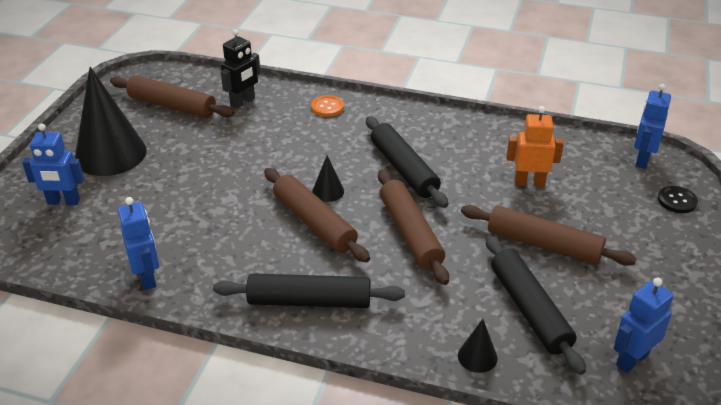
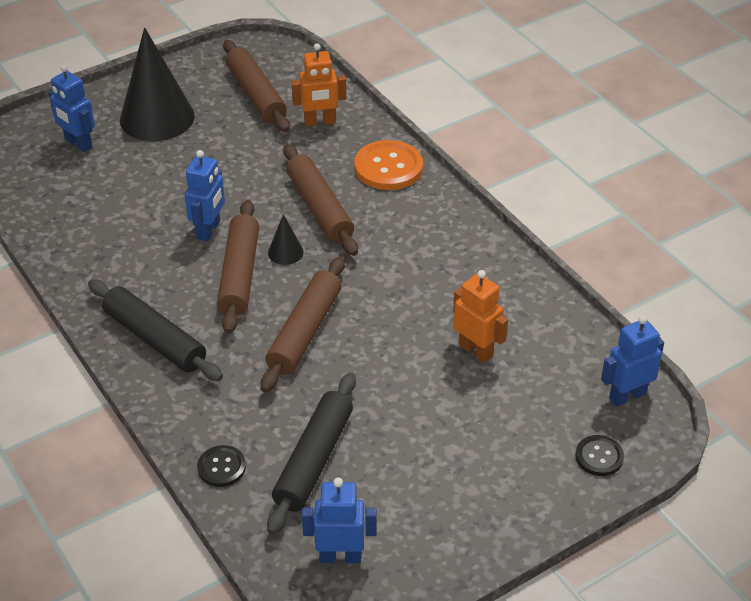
camera: 40 degrees right, 5 degrees up
blue robot [118,197,159,290] -> blue robot moved to [185,150,225,242]
black robot [221,29,261,109] -> orange robot [291,43,346,127]
orange button [311,95,344,117] -> orange button [354,140,423,190], size x1.77
black rolling pin [366,116,448,208] -> none
black cone [458,319,497,373] -> black button [197,445,246,487]
brown rolling pin [461,205,637,266] -> brown rolling pin moved to [283,144,358,256]

